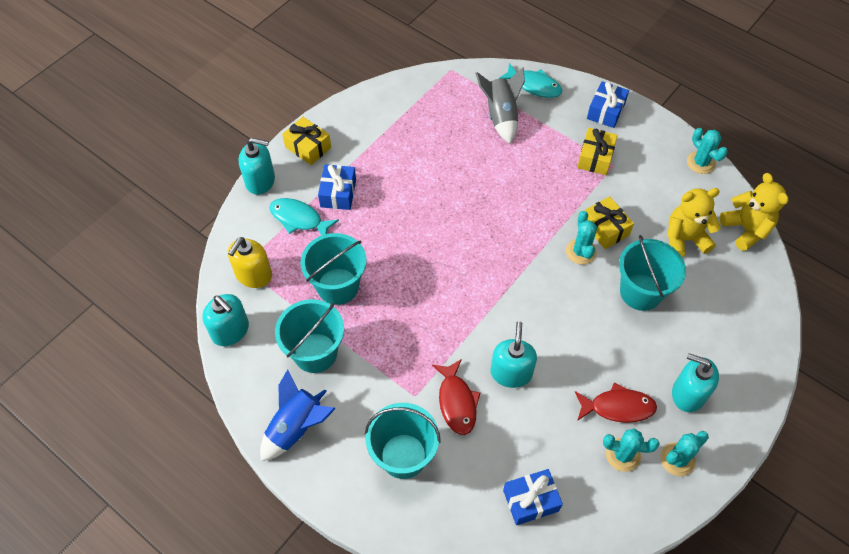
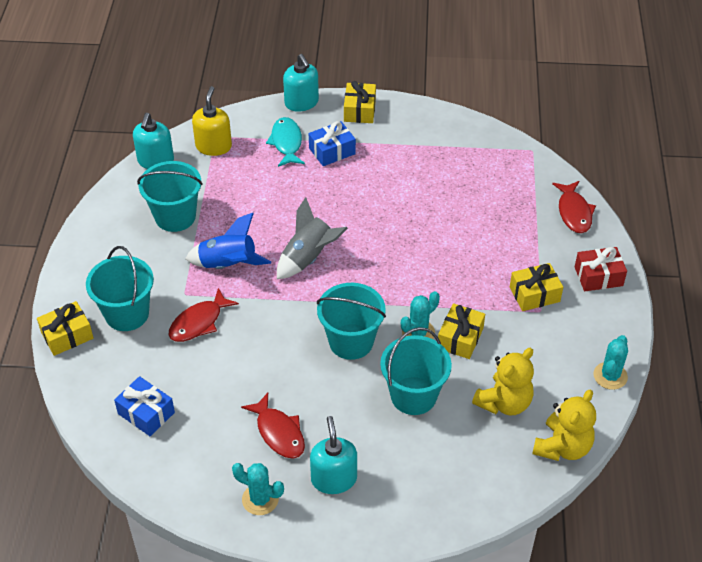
camera: 55 degrees right, 10 degrees down
yellow soap dispenser [228,237,272,288] -> yellow soap dispenser turned 105 degrees clockwise [192,86,232,156]
blue rocket [260,369,336,461] -> blue rocket moved to [185,213,271,269]
turquoise bucket [301,233,366,305] -> turquoise bucket moved to [317,283,386,360]
grey rocket [475,67,525,144] -> grey rocket moved to [277,197,348,279]
turquoise soap dispenser [490,321,537,388] -> none
turquoise fish [498,63,562,98] -> red fish [552,181,596,233]
blue gift [587,81,629,128] -> red gift [575,247,627,291]
turquoise cactus [603,428,659,472] -> none
yellow teddy bear [667,188,721,257] -> yellow teddy bear turned 90 degrees clockwise [472,348,534,415]
none -> yellow gift [37,301,94,356]

